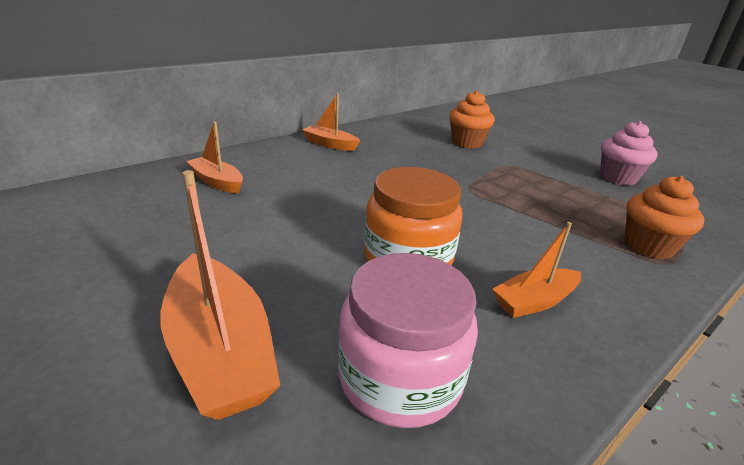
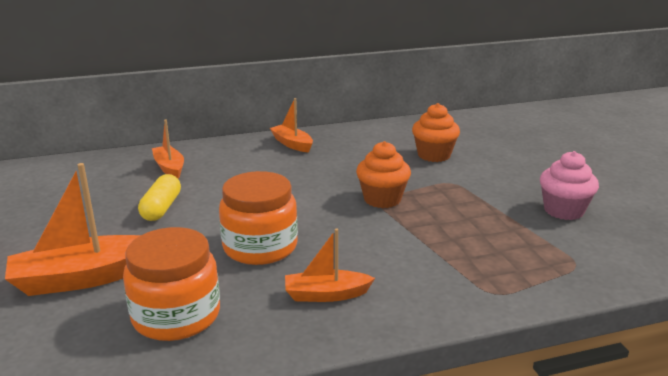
camera: 25 degrees right, 5 degrees down
orange boat [160,170,280,420] -> orange boat turned 75 degrees clockwise [5,163,141,296]
pink jar [338,253,478,428] -> orange jar [123,227,220,341]
orange cupcake [624,176,705,259] -> orange cupcake moved to [356,141,411,208]
none -> yellow capsule [138,174,181,221]

